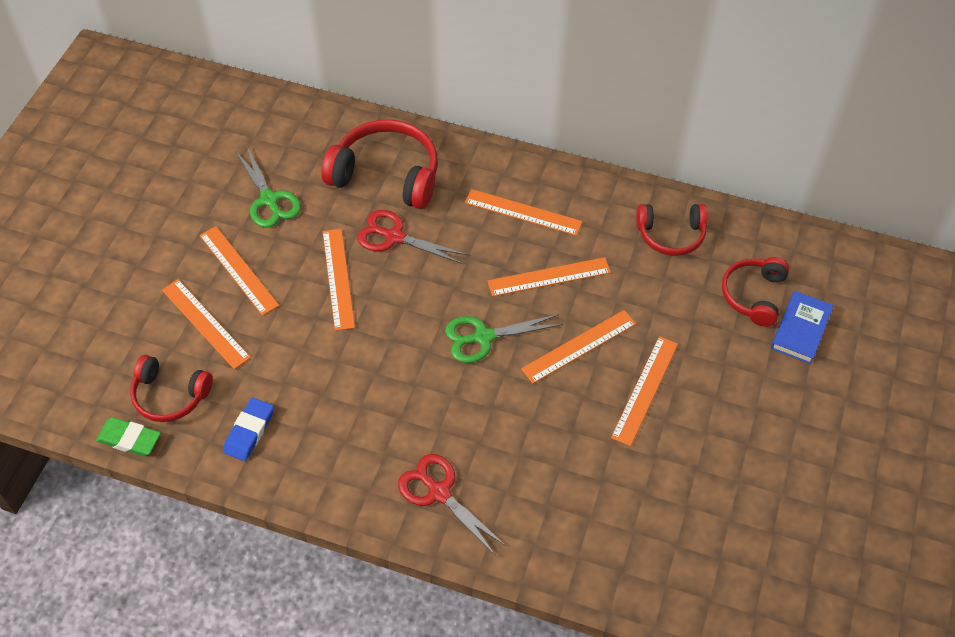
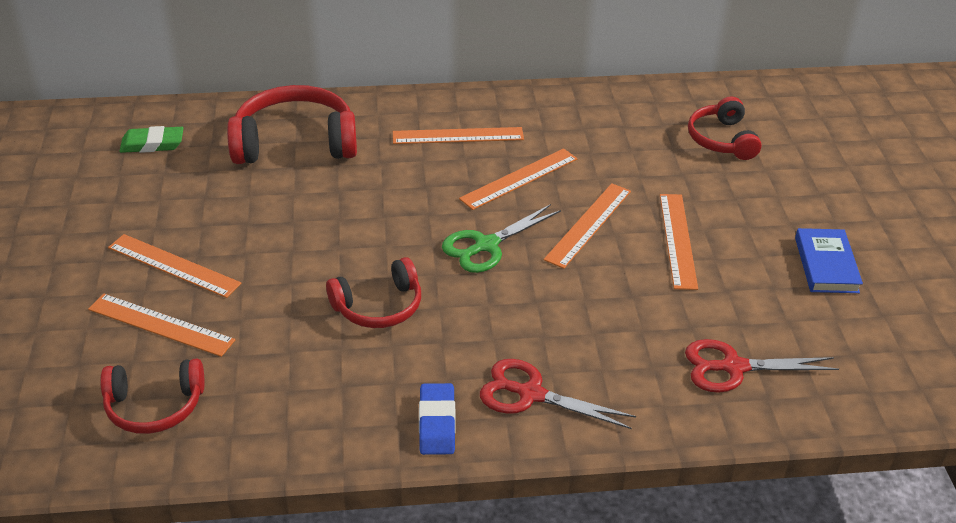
camera: 25 degrees left, 15 degrees down
green eraser [96,417,161,456] -> green eraser moved to [119,126,183,153]
blue eraser [223,398,274,461] -> blue eraser moved to [419,383,456,455]
green scissors [236,147,301,228] -> none
orange ruler [323,229,355,331] -> none
red scissors [357,210,467,264] -> red scissors moved to [685,339,839,393]
red headphones [636,204,708,256] -> red headphones moved to [326,257,421,328]
blue book [771,291,834,364] -> blue book moved to [795,228,863,293]

